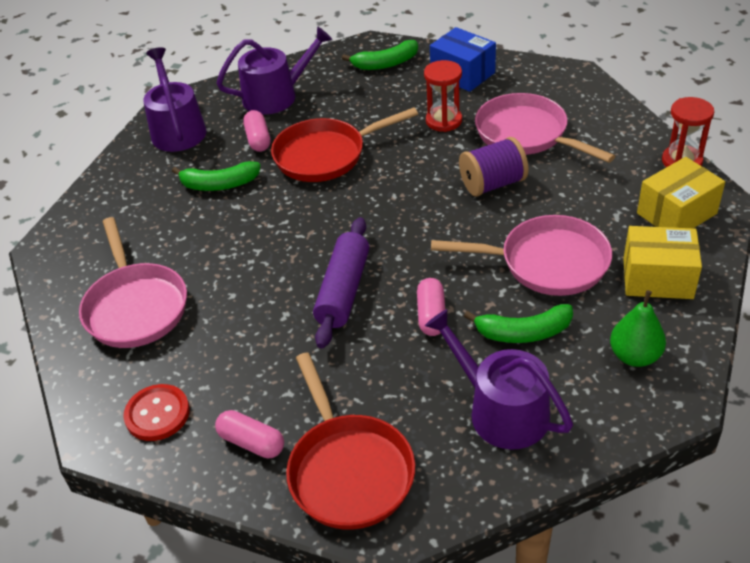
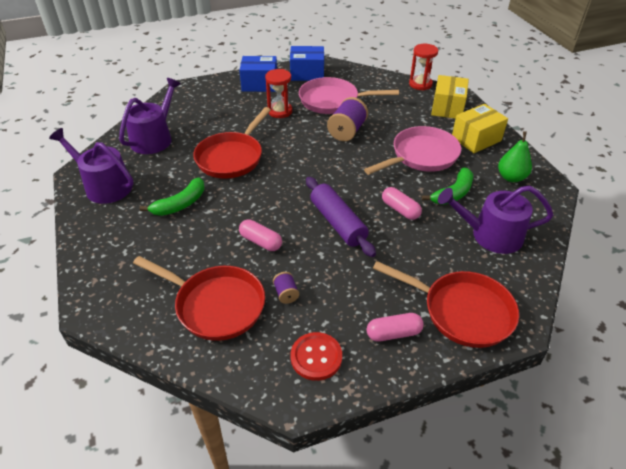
camera: 45 degrees left, 0 degrees up
pink pan [79,217,187,348] -> red pan [133,256,265,341]
pink capsule [243,110,270,152] -> pink capsule moved to [239,219,282,251]
green banana [342,40,418,70] -> none
none -> purple spool [273,272,299,304]
none -> blue box [290,46,324,81]

